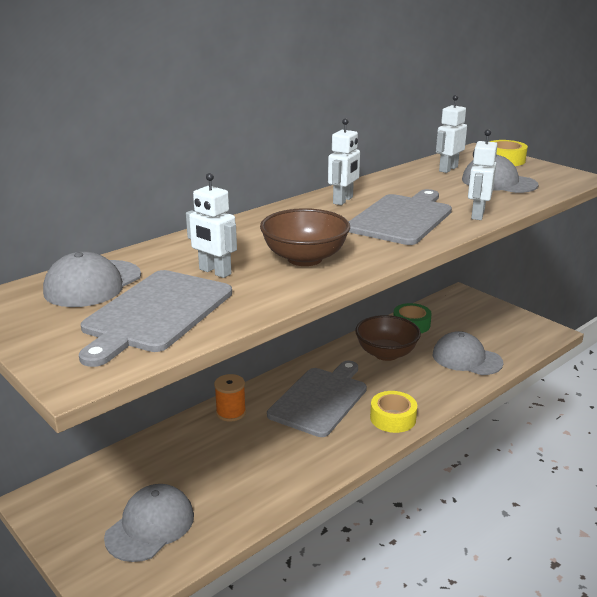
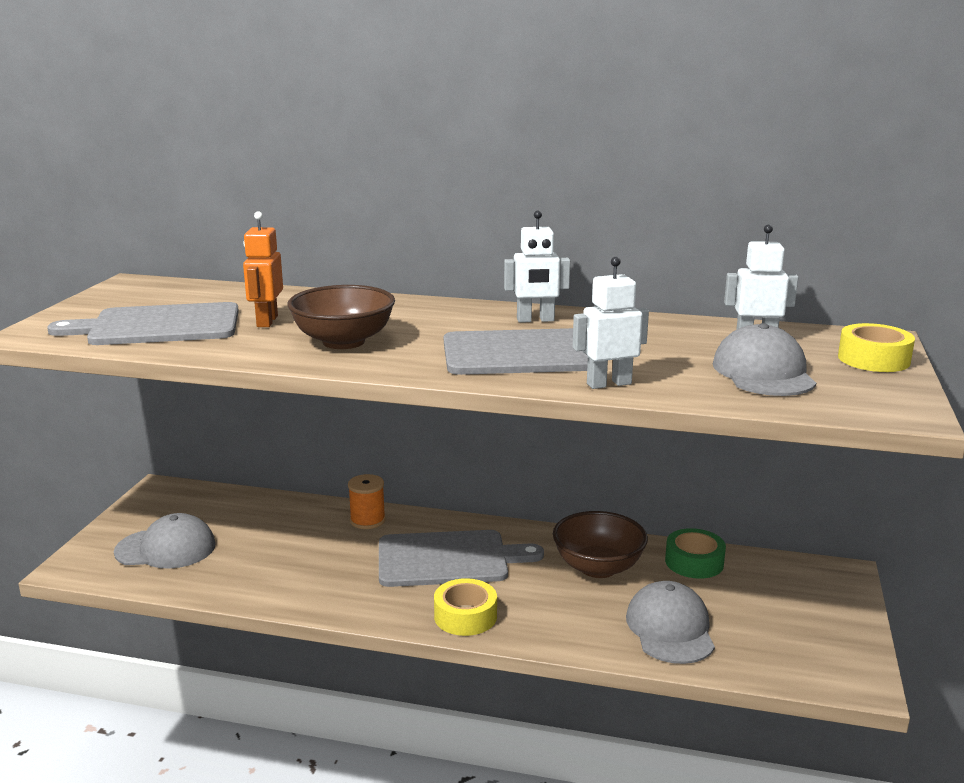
camera: 55 degrees right, 5 degrees down
grey cap [43,252,141,307] -> none
white robot [186,173,237,278] -> orange robot [243,211,283,327]

